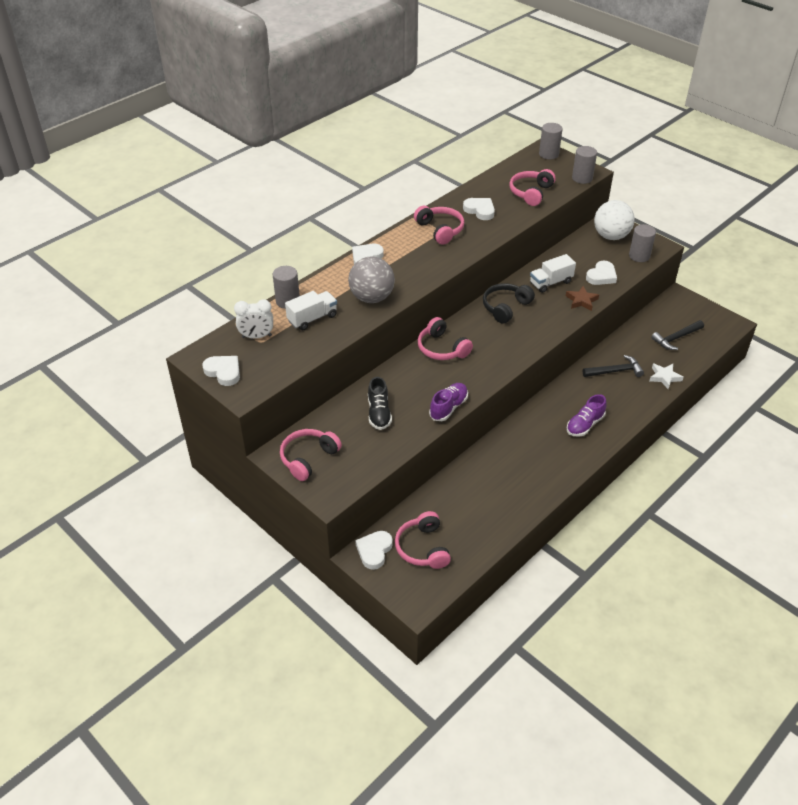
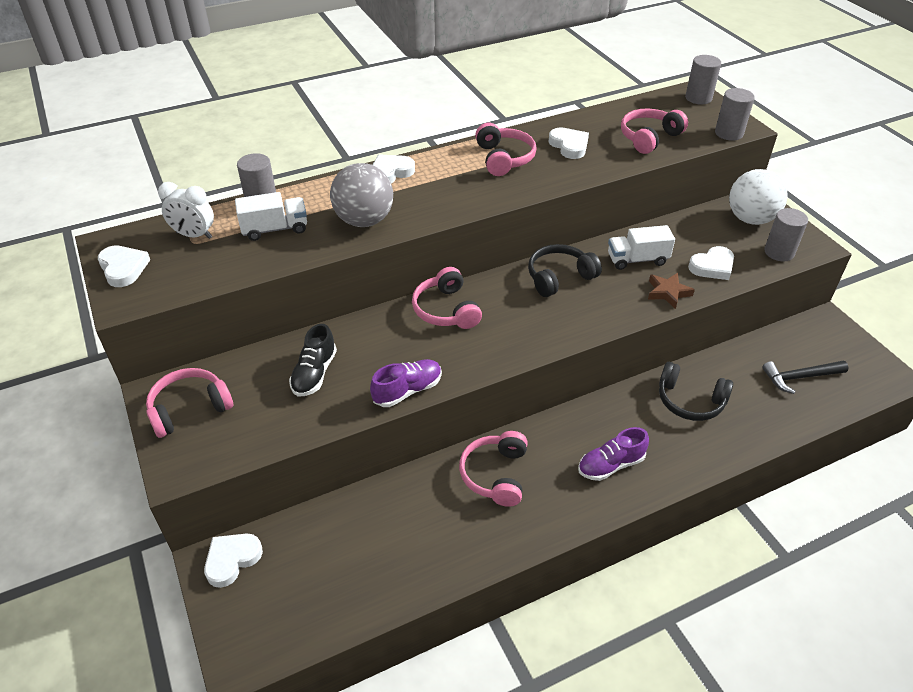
camera: 20 degrees right, 0 degrees up
pink headphones [395,511,451,569] -> pink headphones moved to [459,431,528,507]
black hammer [583,355,644,377] -> black headphones [659,362,733,421]
white star [650,364,684,389] -> none

